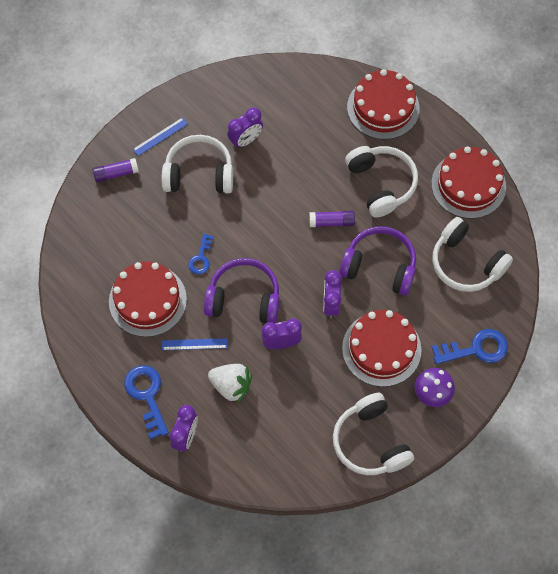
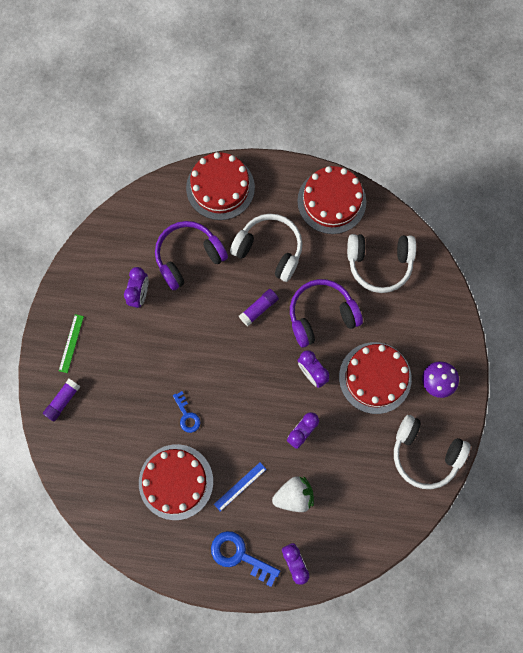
camera: 40 degrees left, 10 degrees up
blue ruler [133,117,188,156] -> green ruler [59,314,84,373]
white headphones [162,135,233,194] -> none
purple headphones [204,258,280,323] -> purple headphones moved to [155,221,228,290]
blue key [432,329,508,364] -> none

